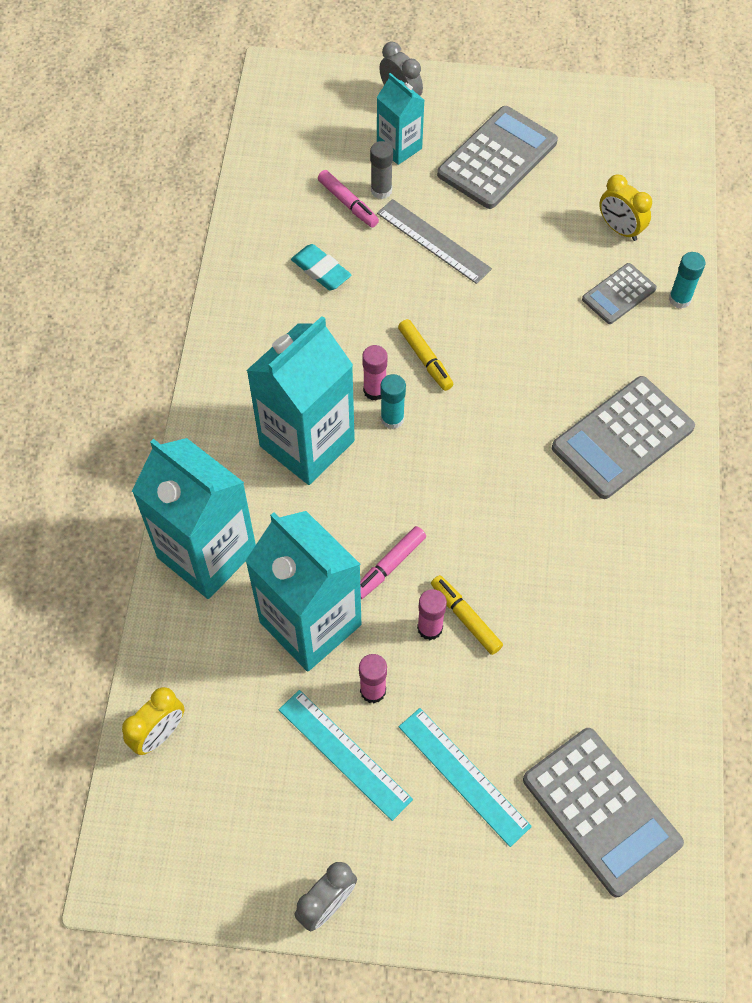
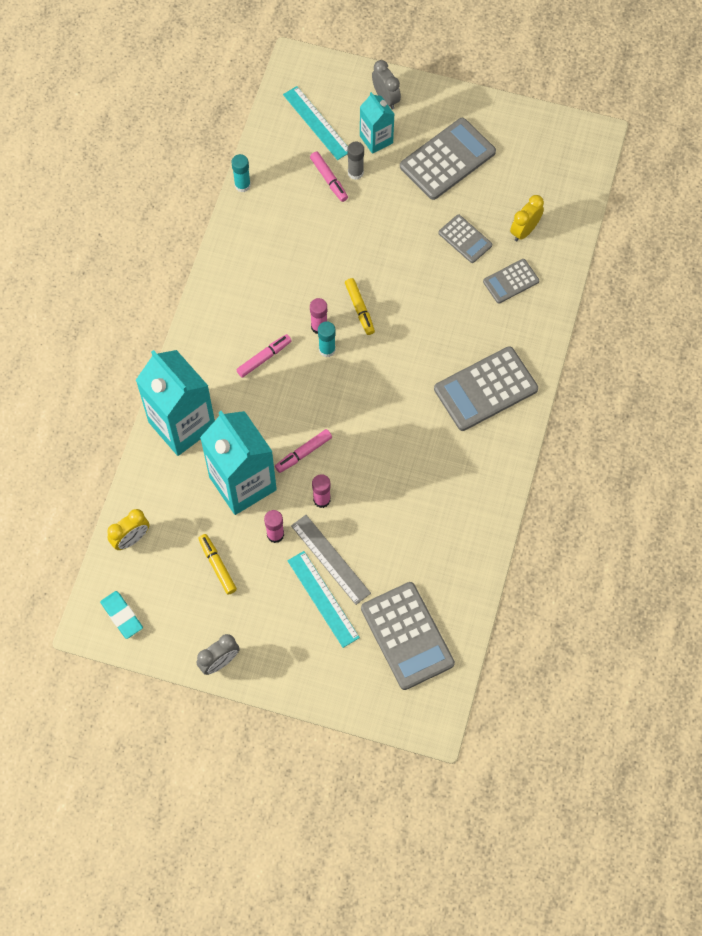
camera: 10 degrees right, 5 degrees up
turquoise carton [246,316,355,485] -> pink marker [236,334,292,377]
turquoise ruler [279,690,413,821] -> turquoise ruler moved to [283,86,348,160]
turquoise eraser [291,244,352,290] -> turquoise eraser moved to [100,591,143,639]
grey ruler [377,199,492,284] -> grey ruler moved to [291,515,371,605]
yellow marker [431,575,503,655] -> yellow marker moved to [198,534,237,595]
yellow clock [599,175,652,241] -> yellow clock turned 75 degrees clockwise [510,195,544,241]
turquoise glue stick [669,252,705,309] -> turquoise glue stick moved to [231,154,251,192]
none -> grey calculator [438,214,492,263]

